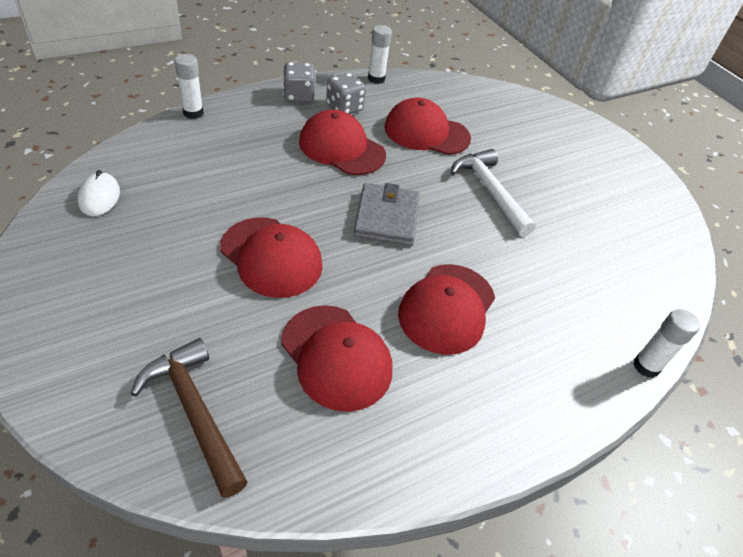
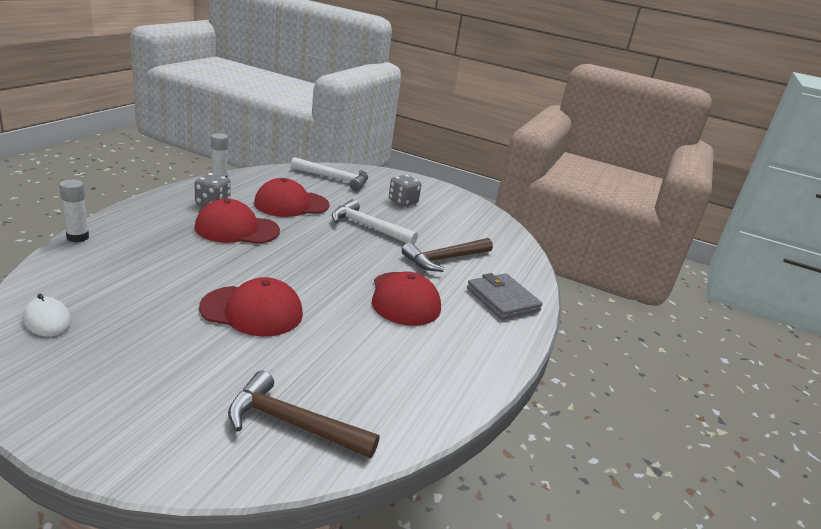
camera: 35 degrees left, 20 degrees down
red cap [281,305,392,412] -> none
grey dice [283,62,315,102] -> grey dice moved to [389,175,421,206]
grey wallet [354,183,420,246] -> grey wallet moved to [467,273,543,320]
white glue stick [633,309,700,378] -> none
none -> white hammer [291,157,368,191]
none -> brown hammer [402,238,493,272]

